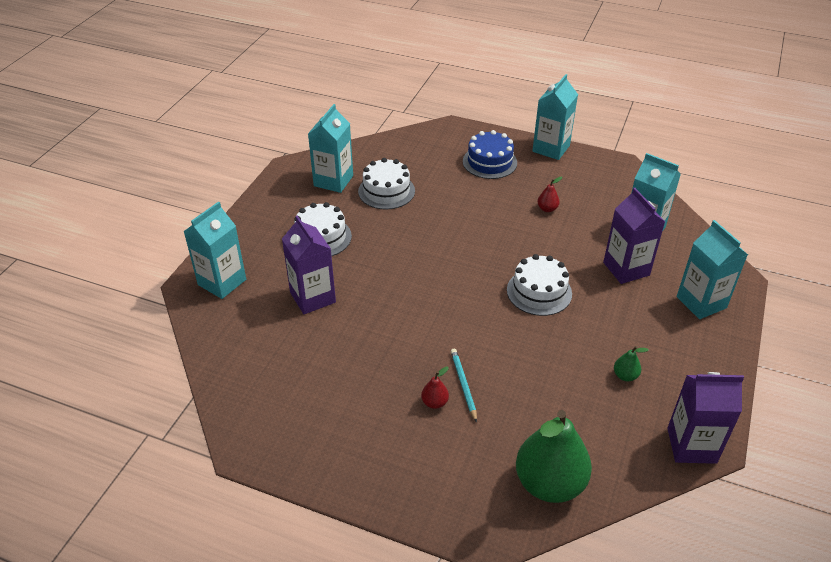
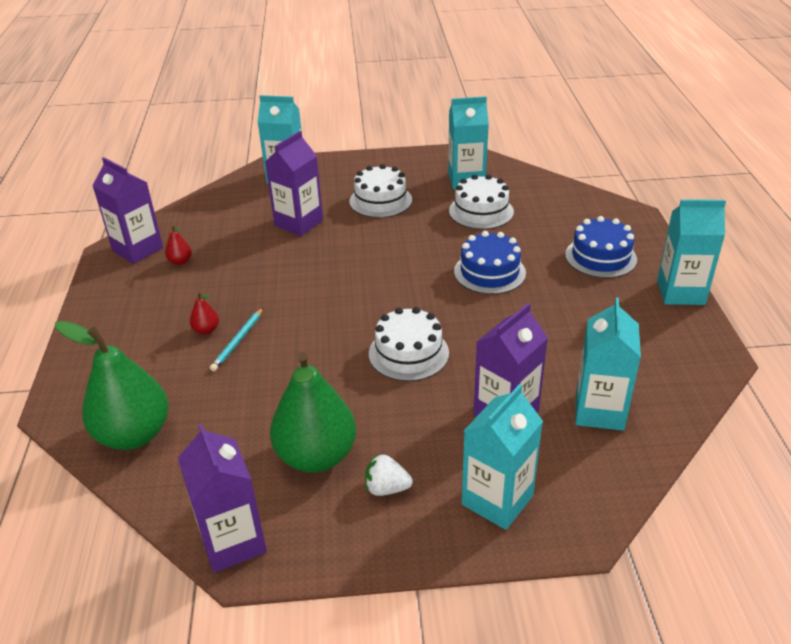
camera: 65 degrees right, 5 degrees down
turquoise pencil [451,349,477,423] -> turquoise pencil turned 150 degrees clockwise [210,308,263,371]
red pear [538,177,562,212] -> red pear moved to [165,225,192,265]
green pear [614,346,649,381] -> green pear [270,352,356,472], size x2.45
none -> purple carton [93,157,163,264]
none -> white strawberry [365,454,413,496]
none -> blue cake [454,231,526,294]

